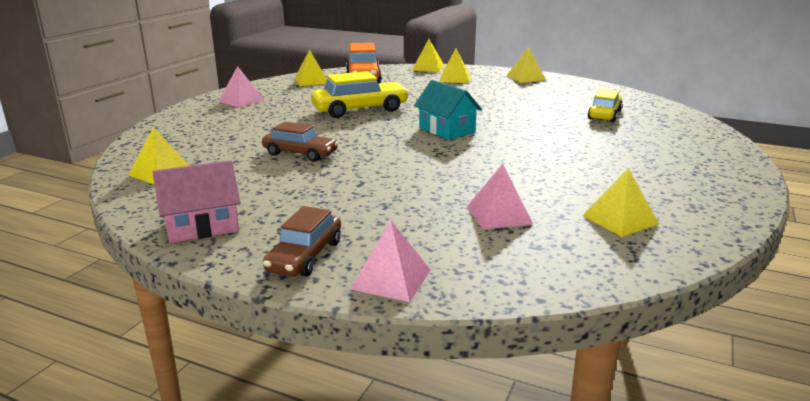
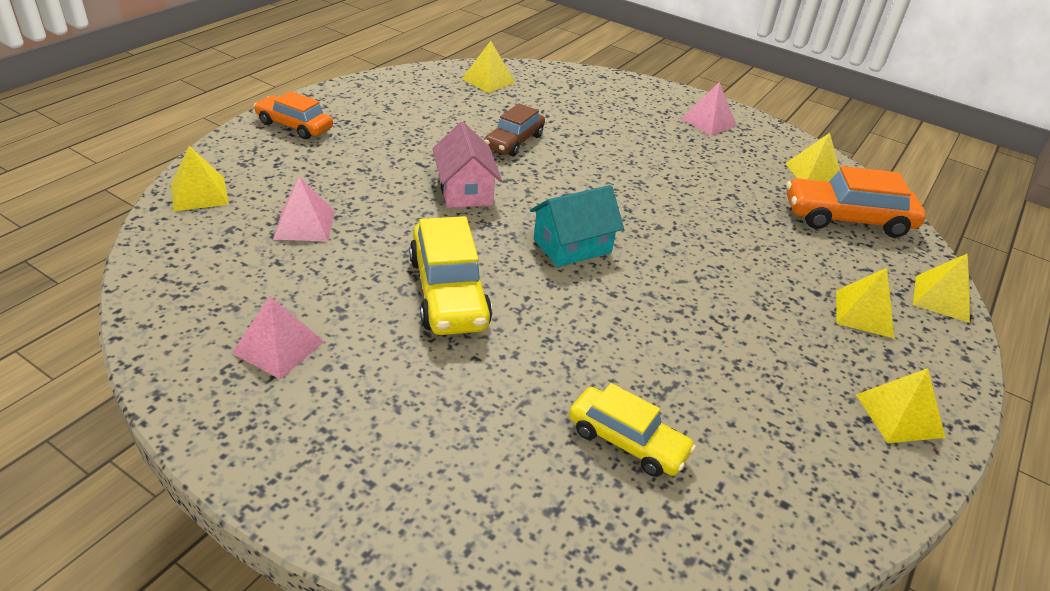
camera: 95 degrees right, 15 degrees up
pink house [153,160,241,243] -> pink house moved to [432,122,502,208]
brown car [263,206,341,277] -> orange car [254,91,333,139]
yellow car [311,71,409,118] -> yellow car moved to [409,216,492,335]
pink pyramid [350,220,430,302] -> pink pyramid moved to [232,296,324,379]
yellow pyramid [582,168,659,237] -> yellow pyramid moved to [171,146,229,212]

